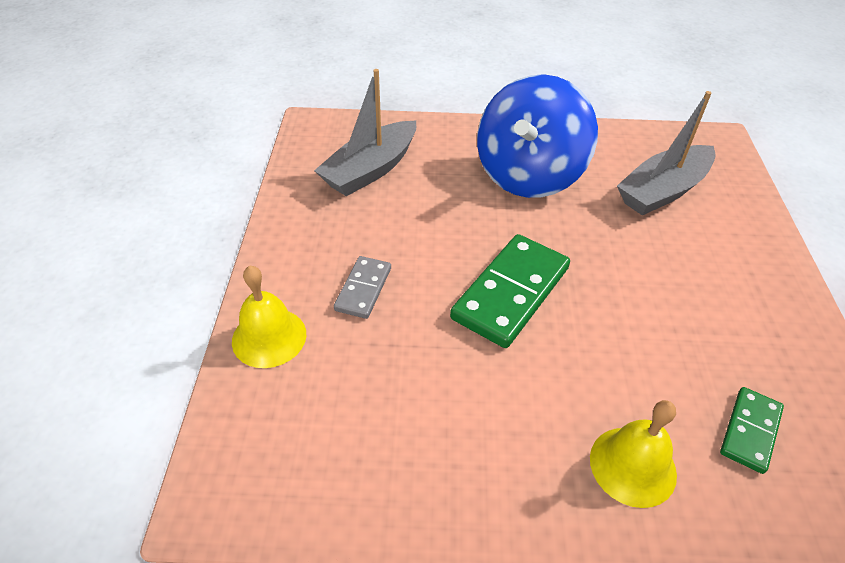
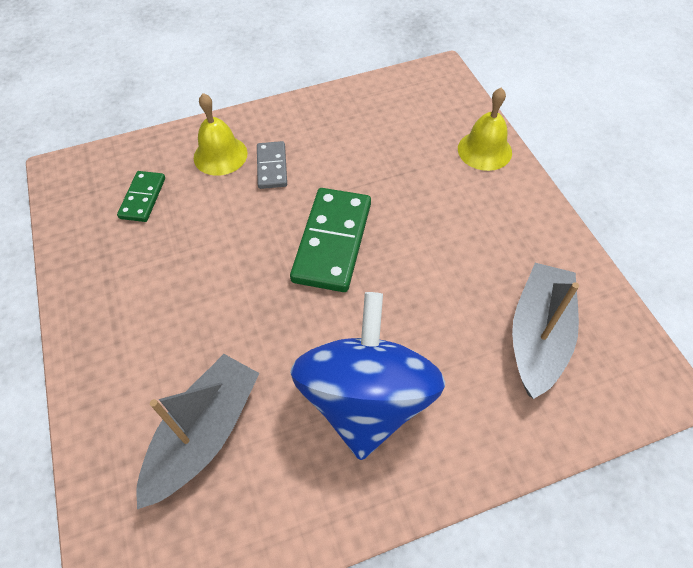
camera: 160 degrees right, 10 degrees up
grey domino [334,256,391,319] -> grey domino moved to [257,141,287,189]

